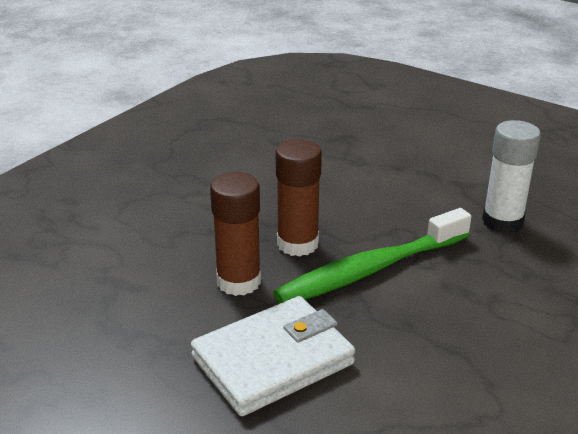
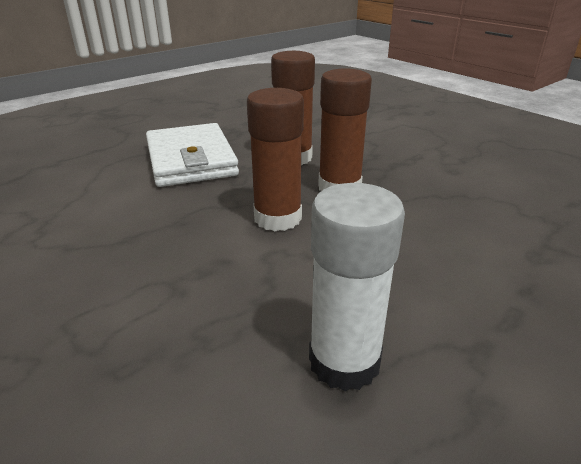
camera: 105 degrees right, 0 degrees up
green toothbrush [273,208,472,303] -> brown glue stick [247,88,304,231]

